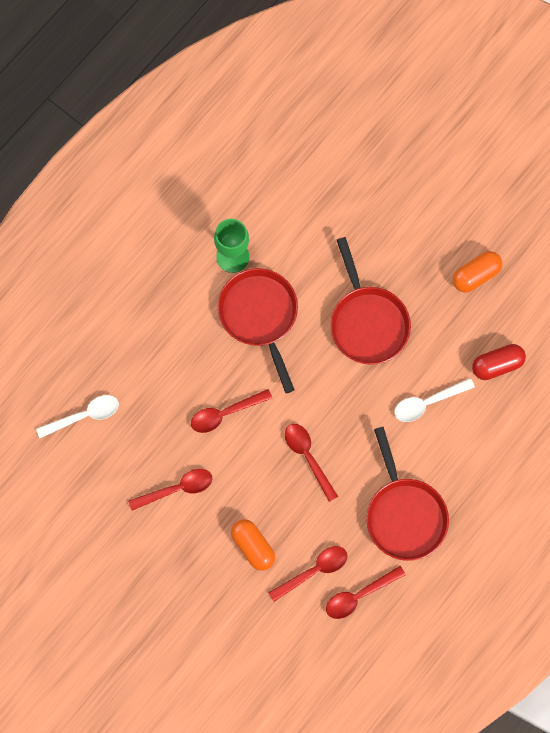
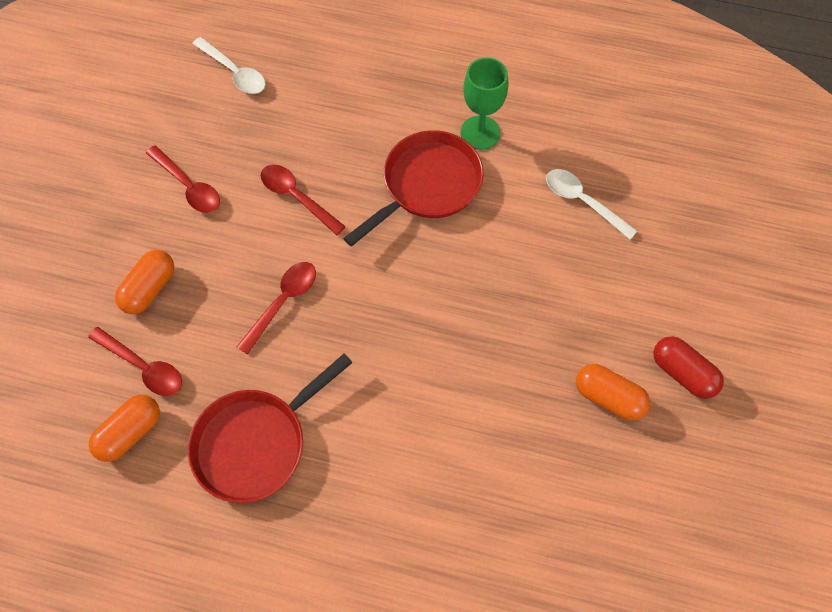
camera: 65 degrees right, 10 degrees down
red spoon [326,566,406,619] -> orange capsule [89,395,160,462]
red pan [330,237,411,365] -> none
white spoon [394,378,475,422] -> white spoon moved to [546,169,637,240]
red capsule [472,344,526,380] -> red capsule moved to [653,336,724,399]

